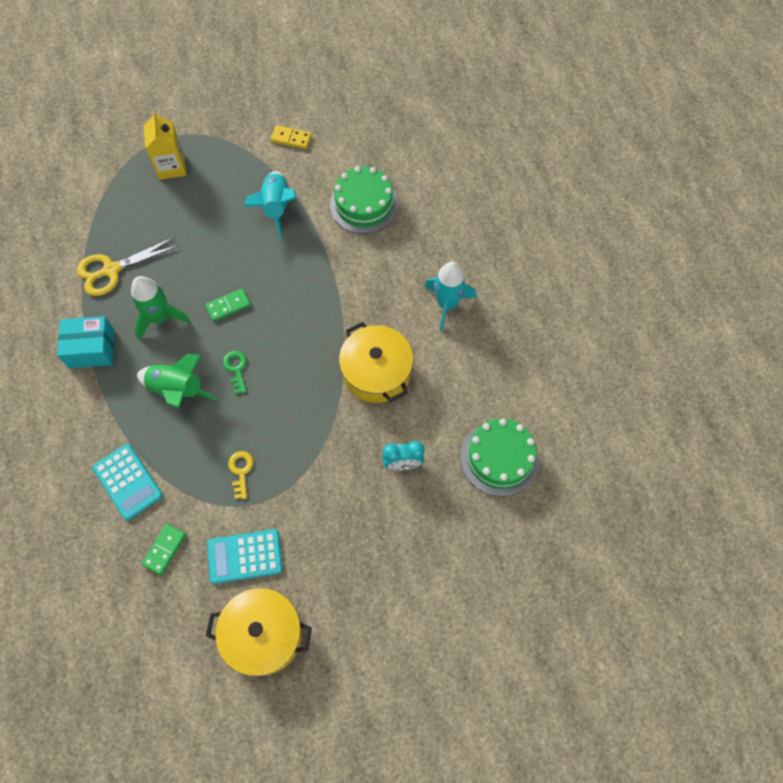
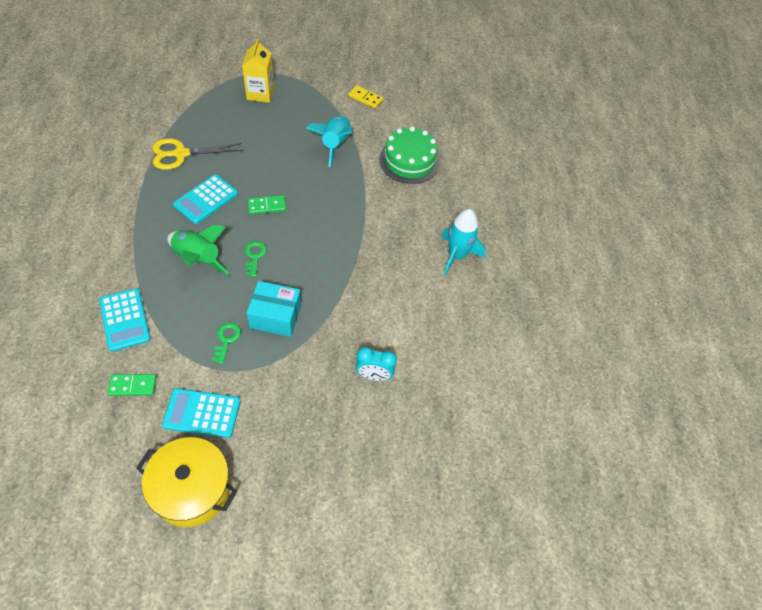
camera: 10 degrees right, 10 degrees down
turquoise box [57,316,115,368] -> turquoise box moved to [247,281,301,337]
green rocket [131,276,190,340] -> turquoise calculator [173,174,238,224]
green domino [142,524,186,575] -> green domino turned 45 degrees clockwise [108,374,156,396]
yellow key [228,451,253,499] -> green key [212,322,241,364]
yellow pot [339,322,414,403] -> none
green cake [461,419,539,496] -> none

